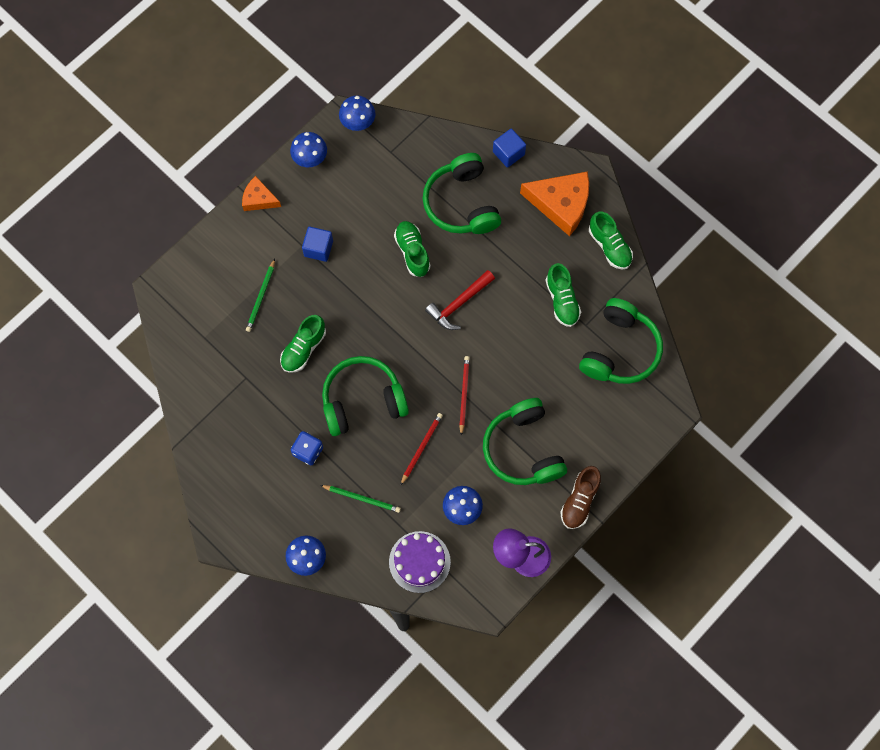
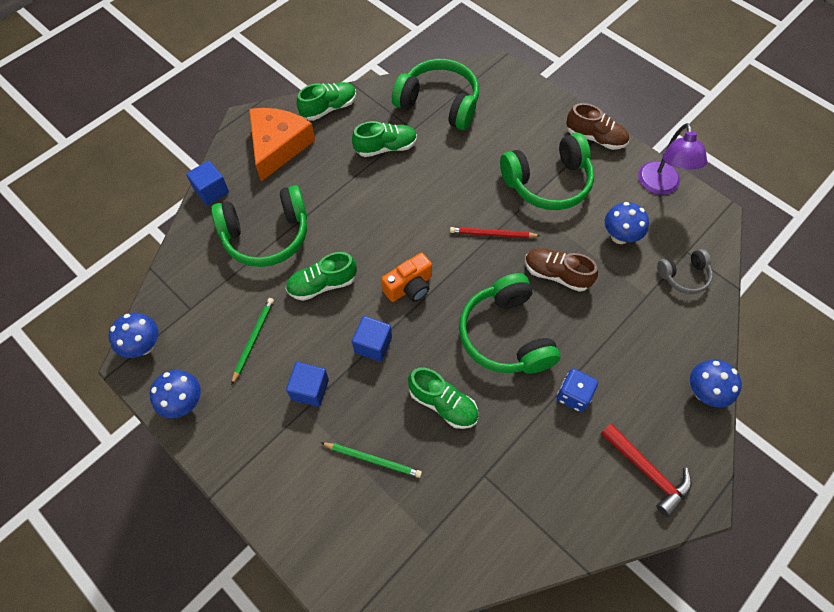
camera: 90 degrees left, 10 degrees down
orange cheese [242,176,281,211] -> none
green pencil [320,485,401,513] -> green pencil moved to [231,298,274,385]
purple cake [389,531,451,593] -> grey headphones [657,249,713,294]
red pencil [400,413,443,486] -> brown shoe [525,248,598,292]
red hammer [425,270,495,330] -> red hammer moved to [600,423,691,517]
none -> blue cube [352,316,392,362]
none -> orange camera [381,252,432,302]

